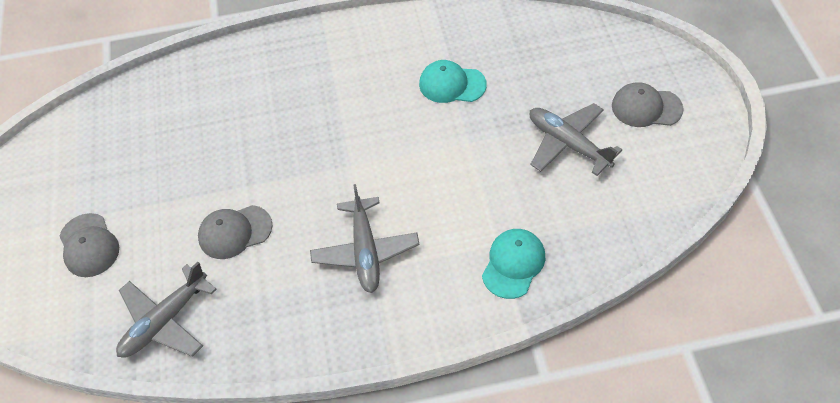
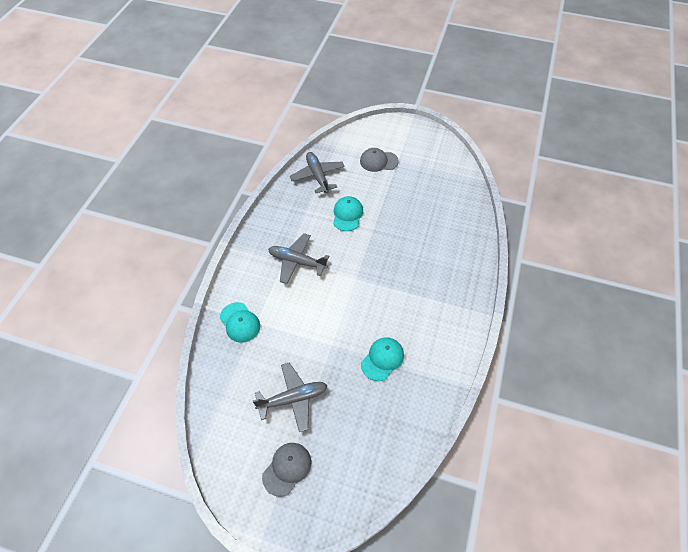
camera: 115 degrees right, 0 degrees up
grey cap [198,205,272,259] -> turquoise cap [333,196,363,231]

